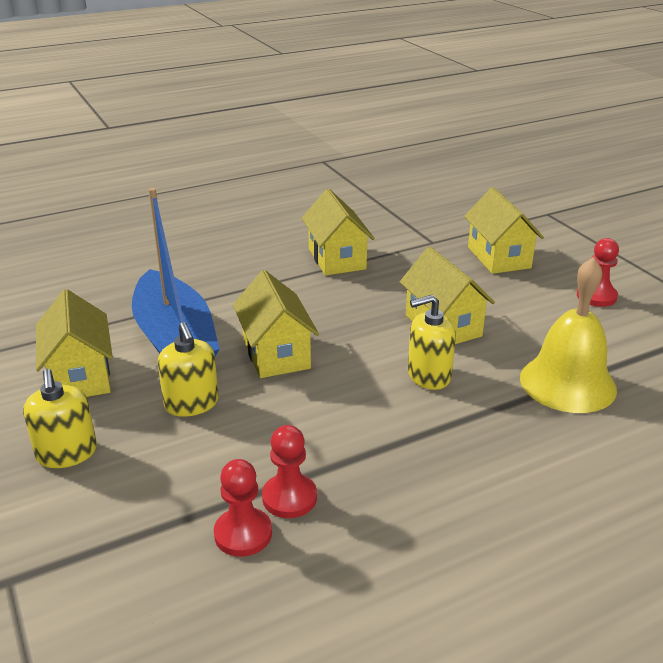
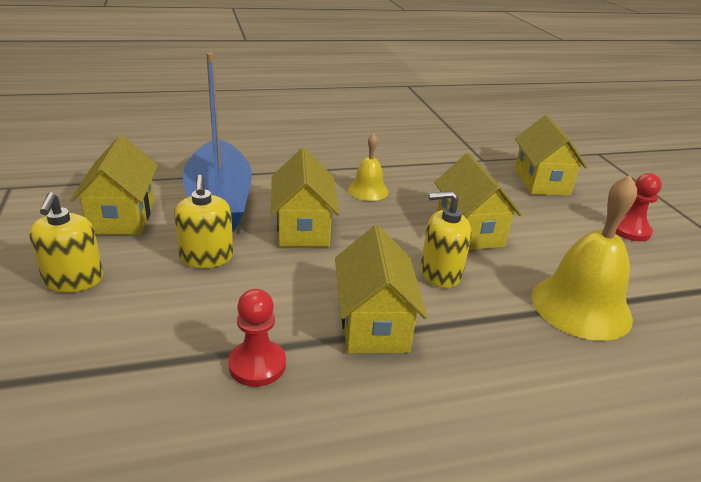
camera: 10 degrees right, 0 degrees up
red pawn [214,459,272,557] -> none
yellow house [302,189,375,275] -> yellow house moved to [335,225,427,353]
none -> yellow bell [348,133,388,201]

